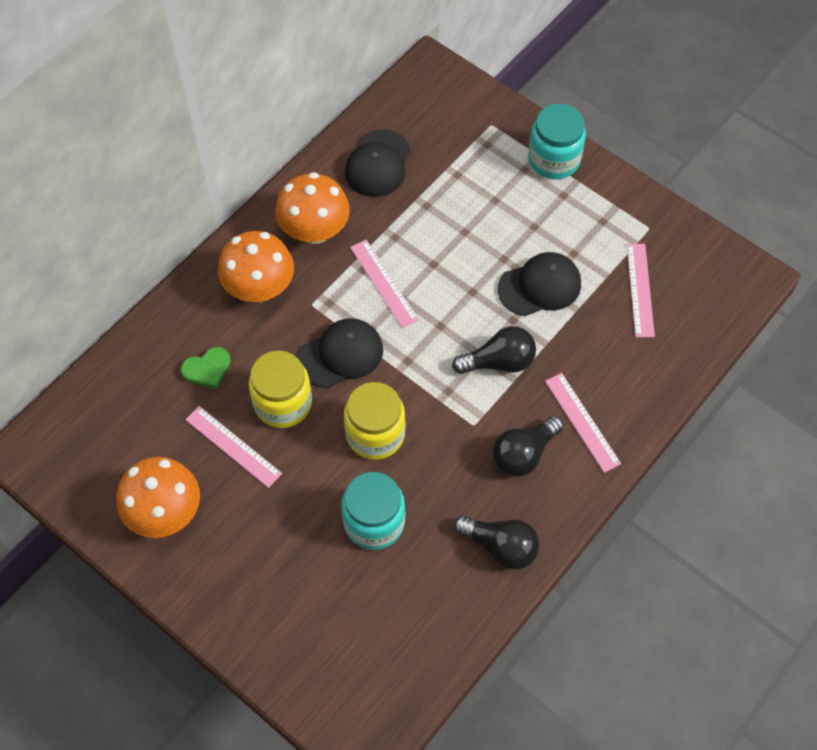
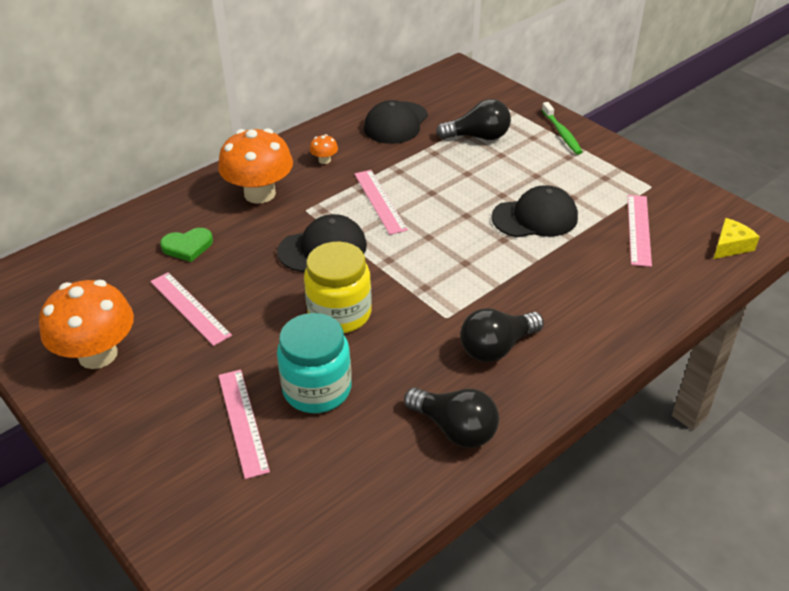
camera: 10 degrees right, 20 degrees down
yellow jar [249,351,312,428] -> none
orange mushroom [275,172,350,244] -> orange mushroom [310,134,338,164], size x0.41
black light bulb [452,326,536,374] -> black light bulb moved to [436,99,511,140]
turquoise jar [528,104,586,179] -> green toothbrush [542,102,583,155]
pink ruler [545,373,621,473] -> pink ruler moved to [218,369,270,479]
none -> yellow cheese [714,218,760,259]

